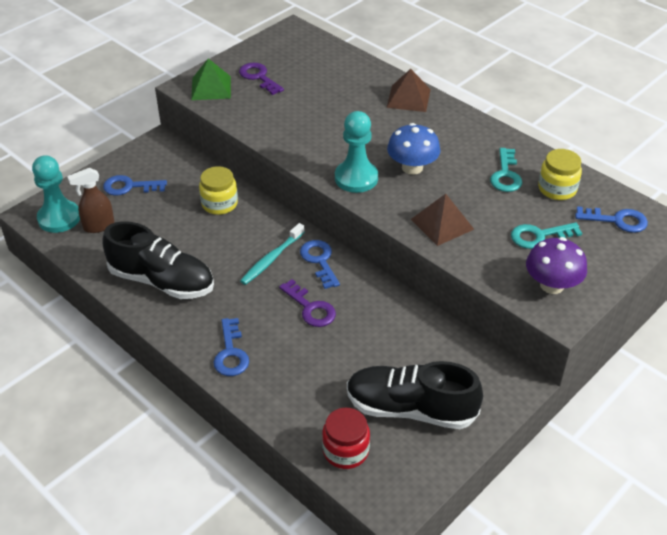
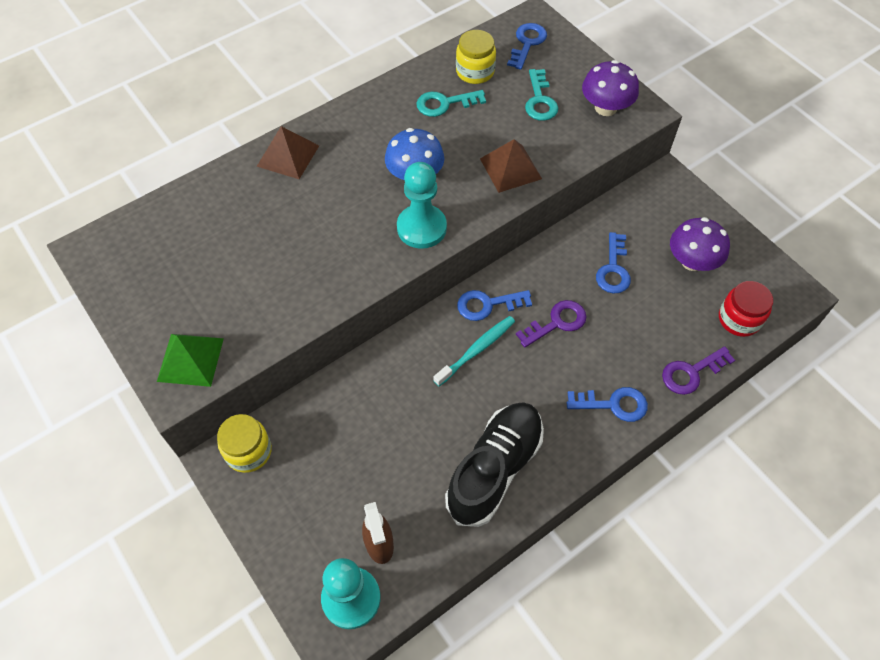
camera: 80 degrees left, 15 degrees up
blue key [103,175,167,196] -> blue key moved to [596,232,631,294]
yellow jar [199,166,238,215] -> yellow jar moved to [217,414,272,473]
purple key [239,63,284,95] -> purple key moved to [662,346,735,395]
turquoise toothbrush [240,223,305,285] -> turquoise toothbrush turned 90 degrees counterclockwise [433,316,515,386]
black shoe [347,361,483,429] -> purple mushroom [670,217,730,271]
turquoise key [490,148,522,192] -> turquoise key turned 150 degrees clockwise [416,90,486,117]

